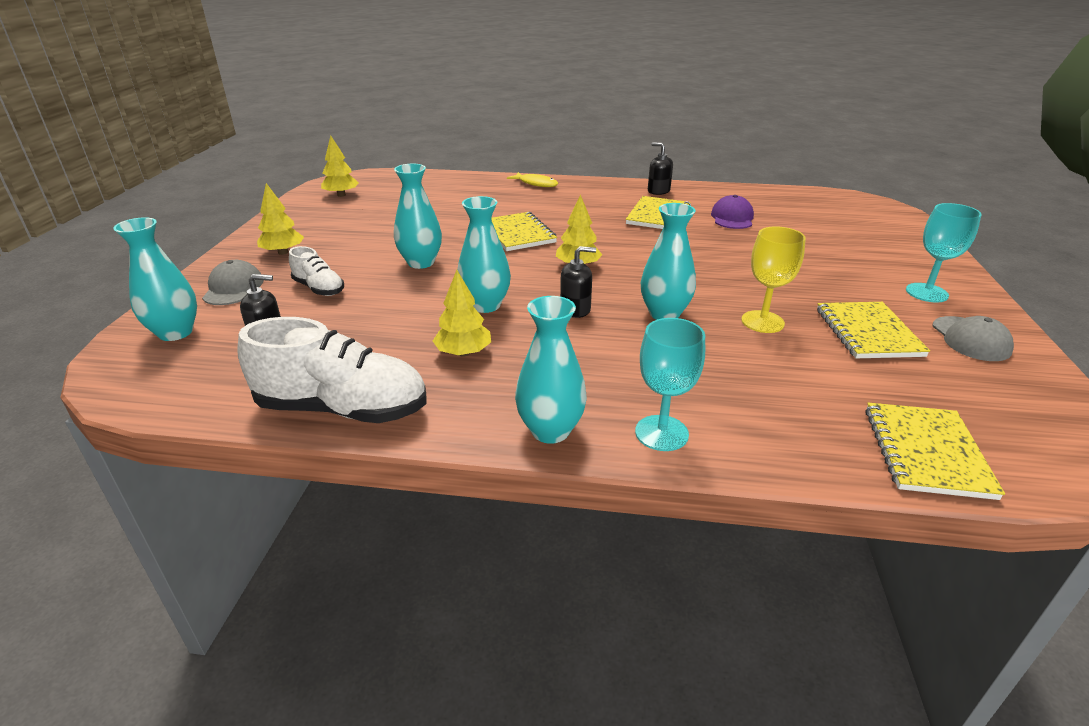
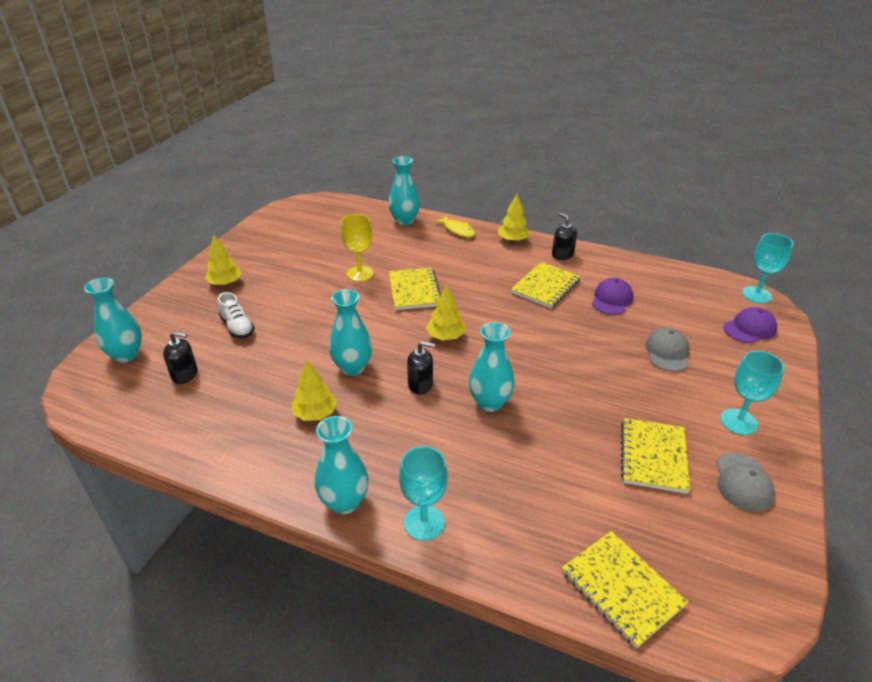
camera: 15 degrees right, 5 degrees up
grey cap [202,260,264,305] -> grey cap moved to [645,328,689,372]
white shoe [237,317,426,423] -> none
yellow tree [321,135,359,197] -> yellow tree moved to [498,194,530,242]
turquoise vase [394,164,442,269] -> turquoise vase moved to [388,156,420,225]
yellow goblet [741,227,806,333] -> yellow goblet moved to [341,214,374,282]
yellow notebook [865,403,1005,500] -> yellow notebook turned 60 degrees counterclockwise [562,531,688,648]
none -> purple cap [723,307,777,343]
none -> turquoise goblet [742,233,794,303]

